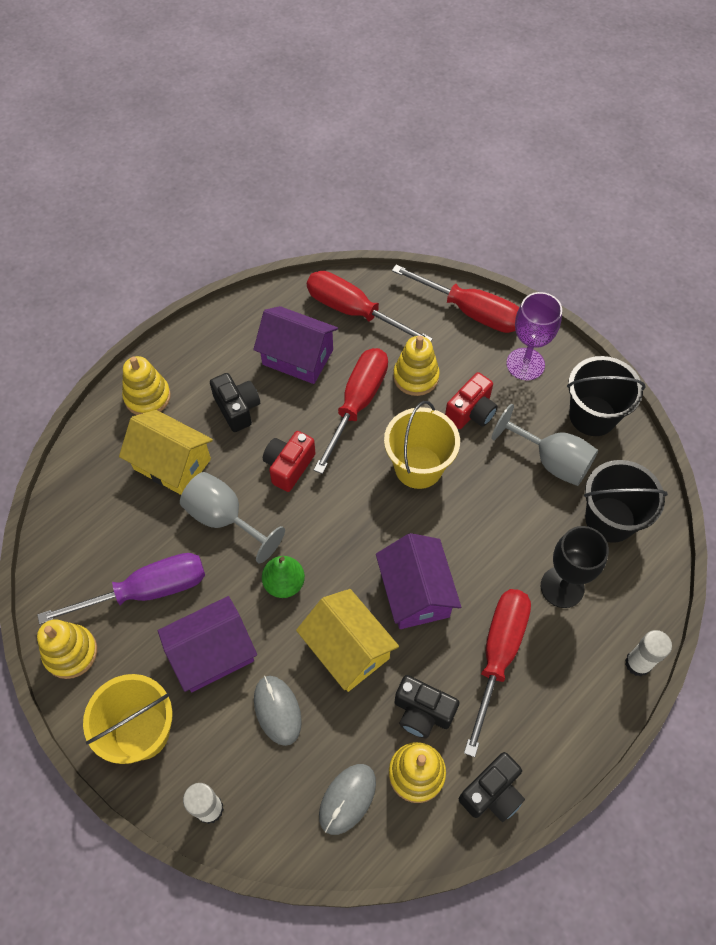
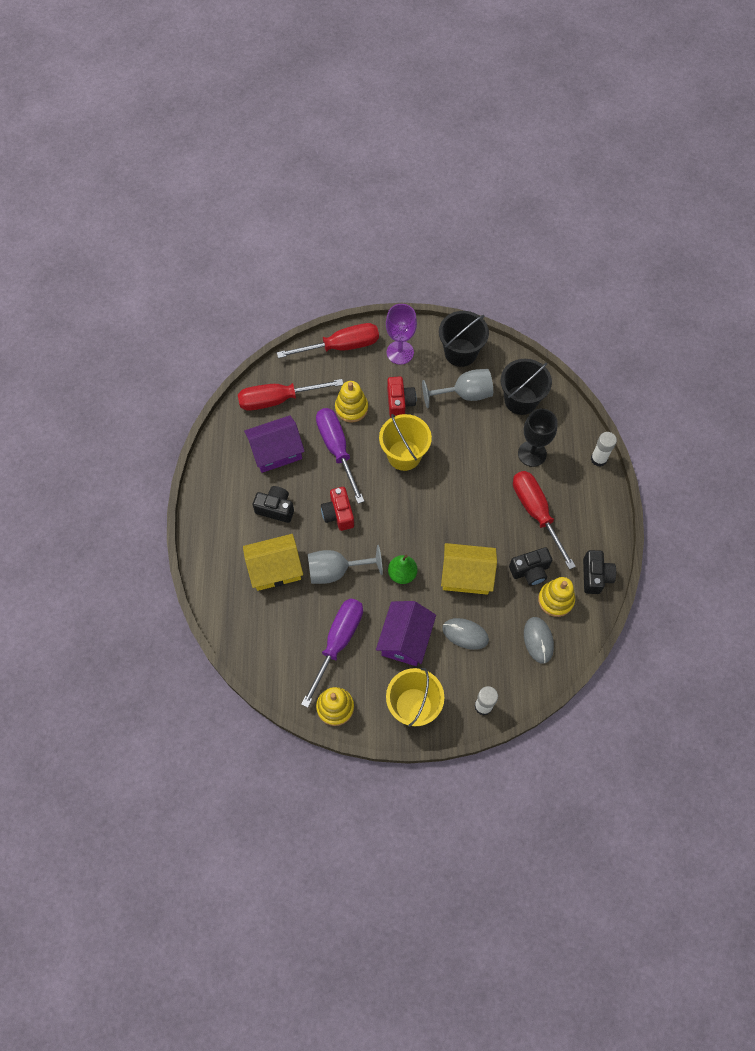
camera: 45 degrees left, 5 degrees up
yellow stacking toy [122,356,171,415] -> none
red screwdriver [314,348,388,474] -> purple screwdriver [316,408,365,504]
purple house [376,533,461,629] -> none

